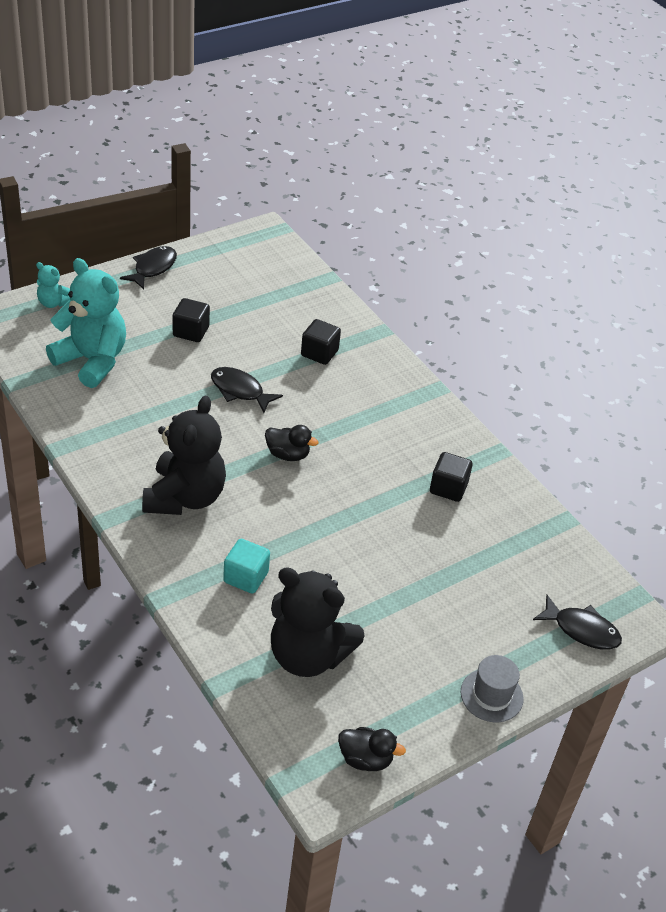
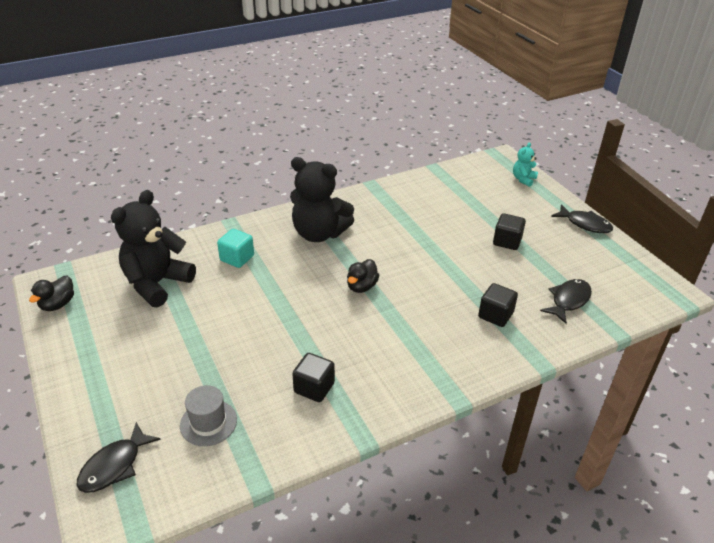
camera: 100 degrees right, 5 degrees down
turquoise teddy bear [46,258,126,388] -> none
black fish [211,367,283,413] -> black fish moved to [540,279,592,324]
grey hat [461,655,524,722] -> grey hat moved to [180,385,237,446]

